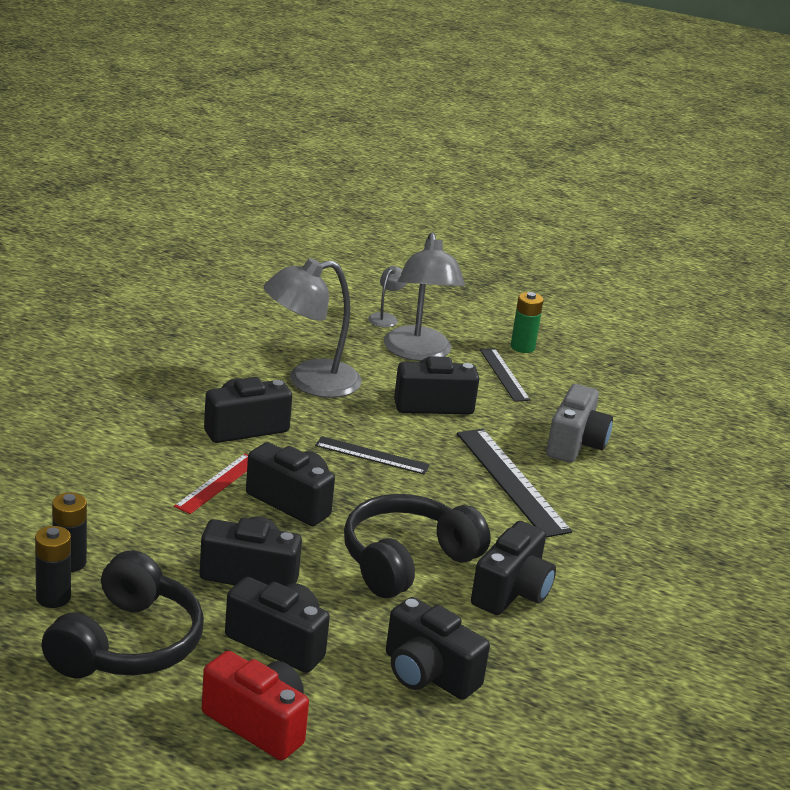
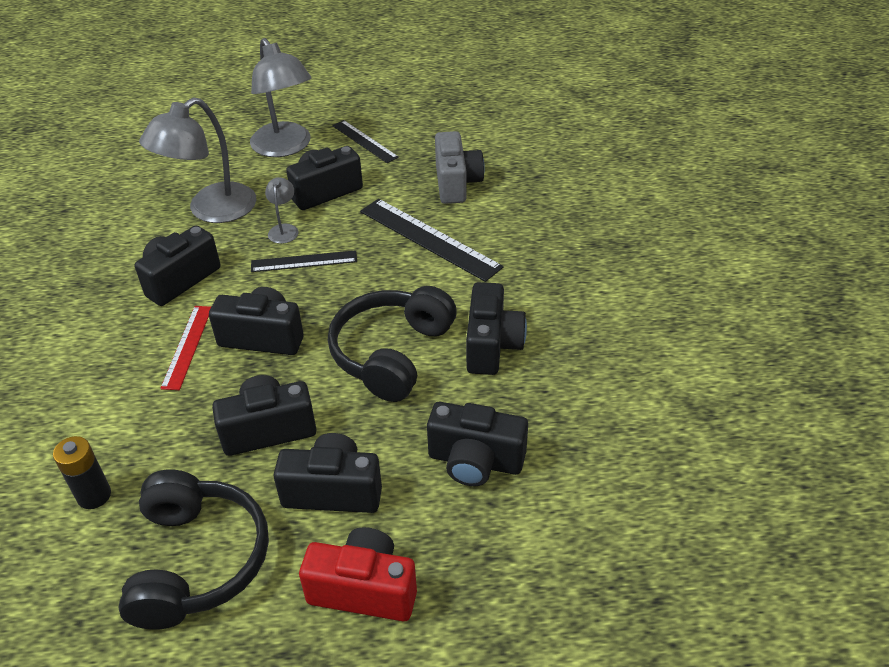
camera: 20 degrees left, 15 degrees up
black battery [35,526,71,608] -> none
grey lamp [368,266,407,328] -> grey lamp moved to [265,177,299,244]
green battery [511,292,544,353] -> none

